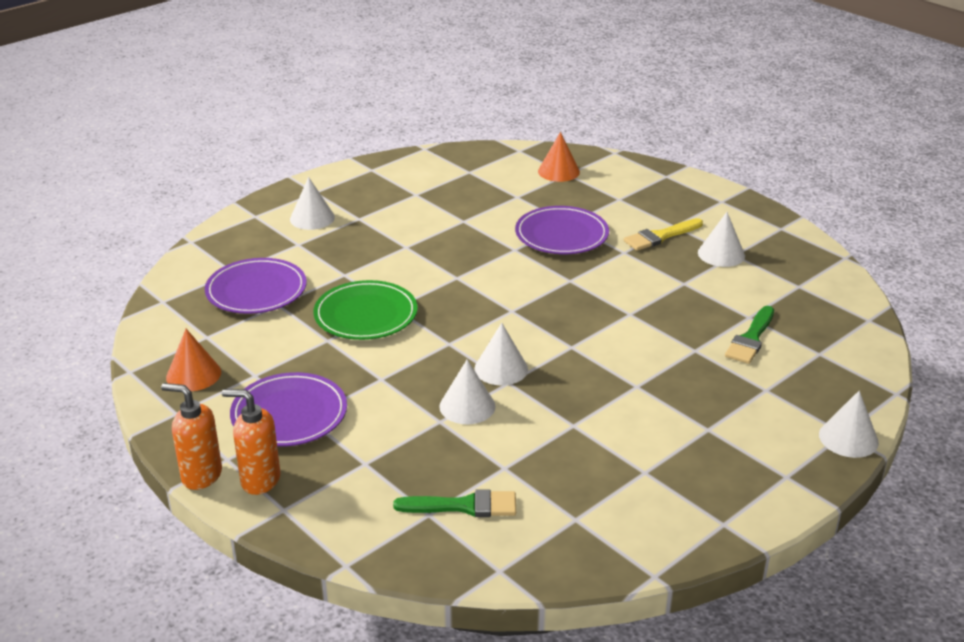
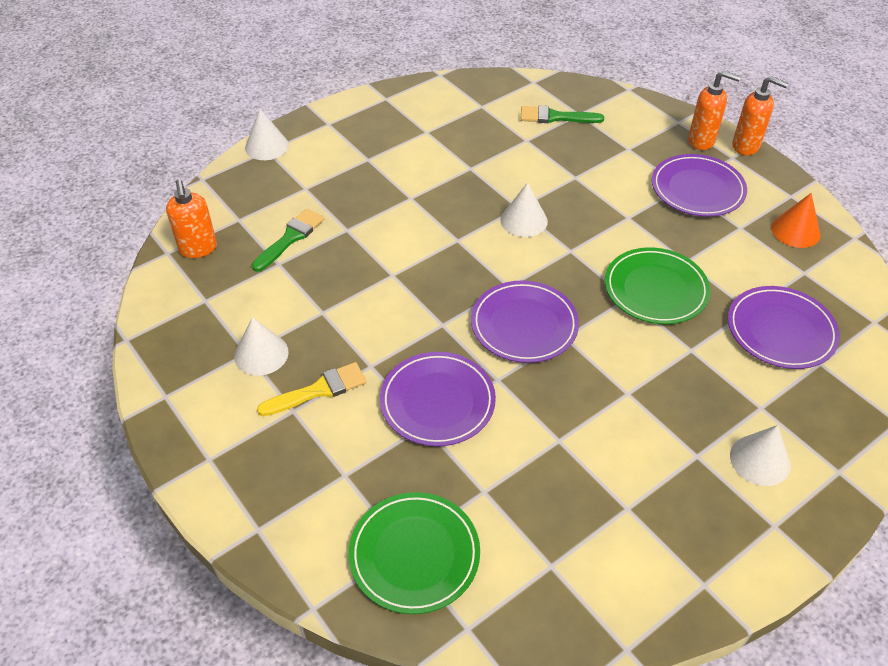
camera: 175 degrees left, 15 degrees up
white cone [439,360,495,424] -> none
orange cone [538,132,580,182] -> green plate [349,492,480,614]
none -> orange soap dispenser [166,179,217,258]
none -> purple plate [471,280,579,363]

